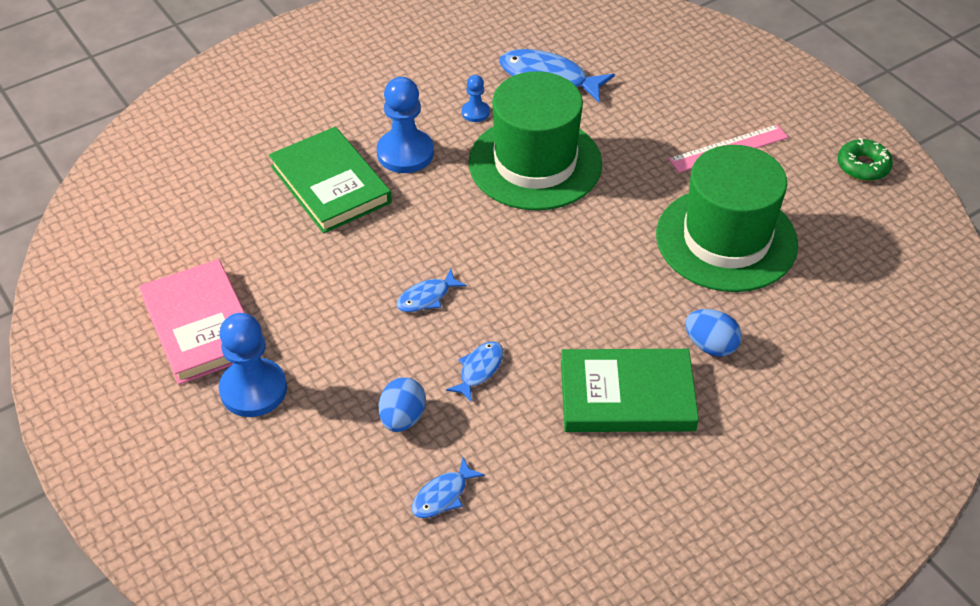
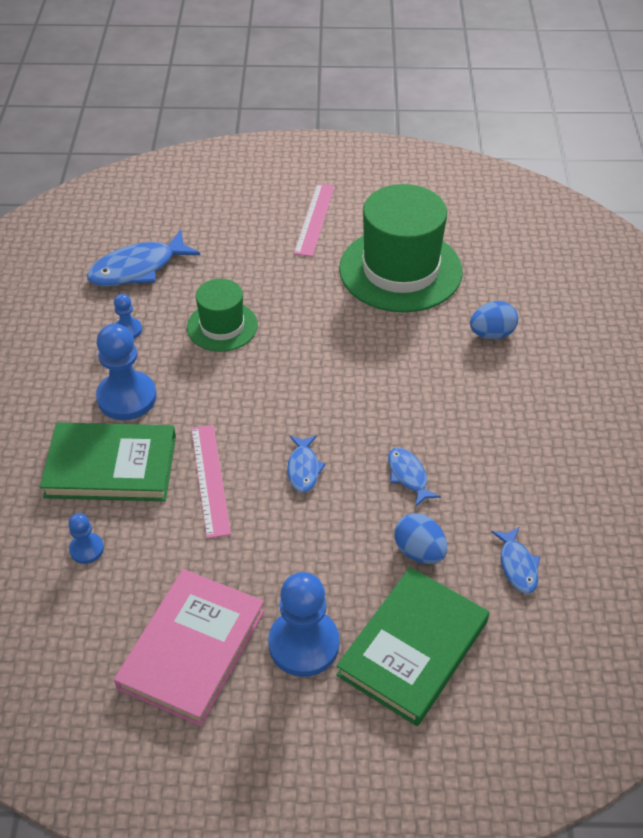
camera: 55 degrees left, 0 degrees up
pink book [139,259,245,385] -> pink book turned 75 degrees counterclockwise [114,569,265,726]
green hat [469,71,602,211] -> green hat [187,279,258,352], size x0.55
green book [561,349,699,432] -> green book moved to [336,567,489,726]
green donut [838,138,893,181] -> none
none -> blue pawn [68,513,104,564]
none -> pink ruler [191,425,231,539]

